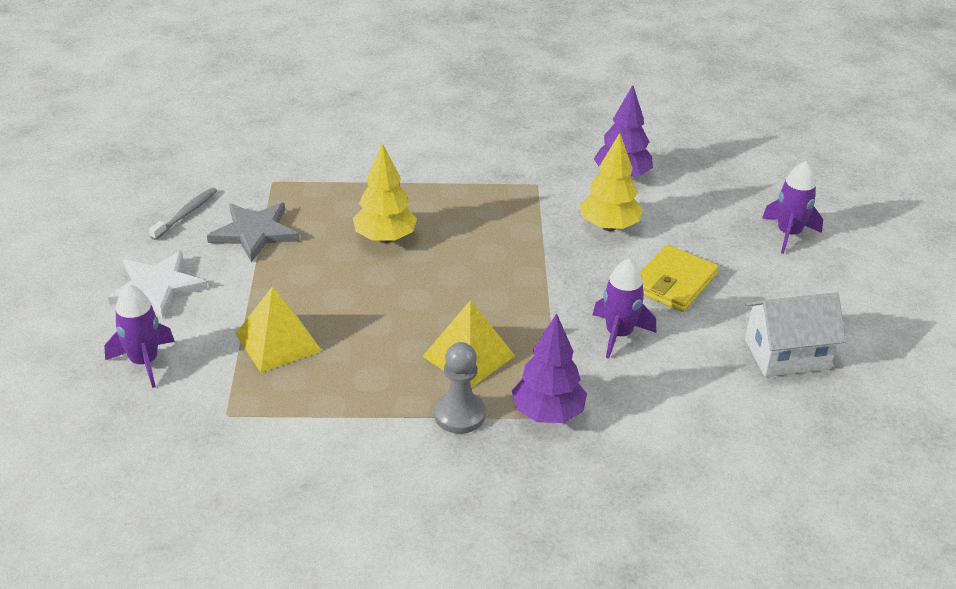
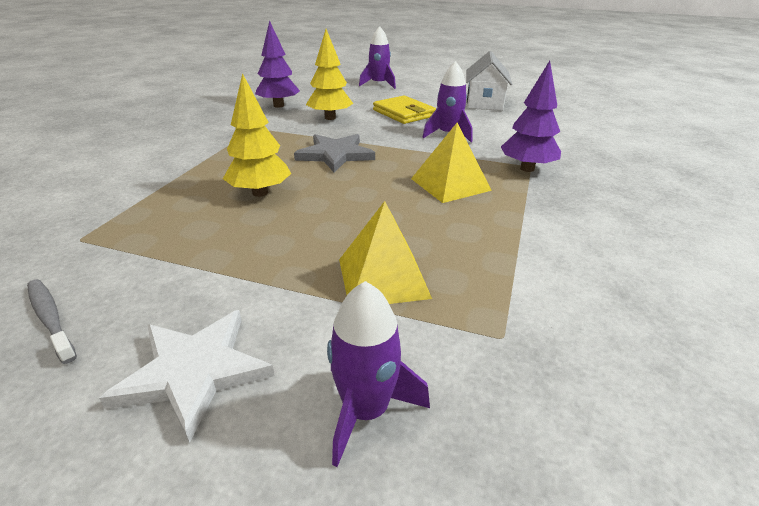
camera: 70 degrees left, 5 degrees down
grey star [207,203,300,262] -> grey star moved to [294,134,375,172]
grey pawn [434,342,486,434] -> none

